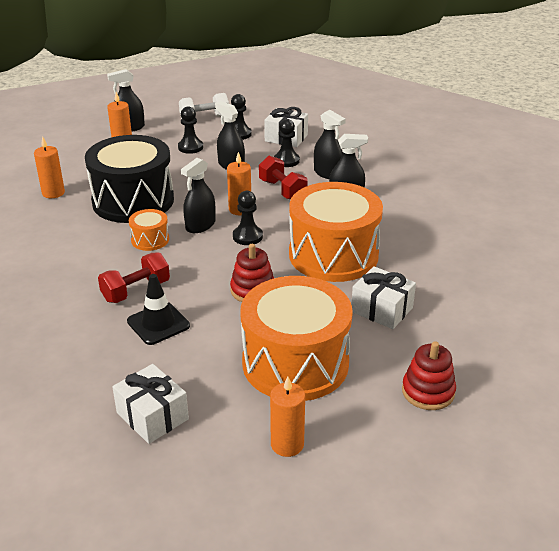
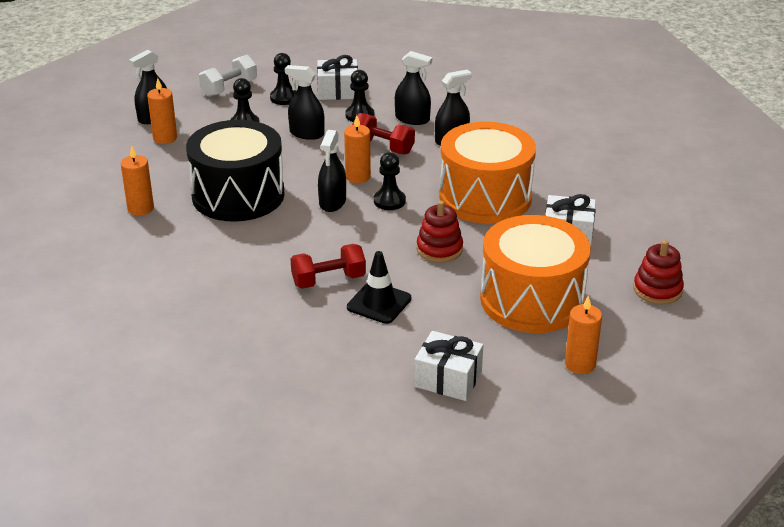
camera: 25 degrees left, 0 degrees up
red dumbbell [98,252,170,303] -> red dumbbell turned 45 degrees clockwise [291,244,366,289]
orange drum [129,209,169,251] -> none

